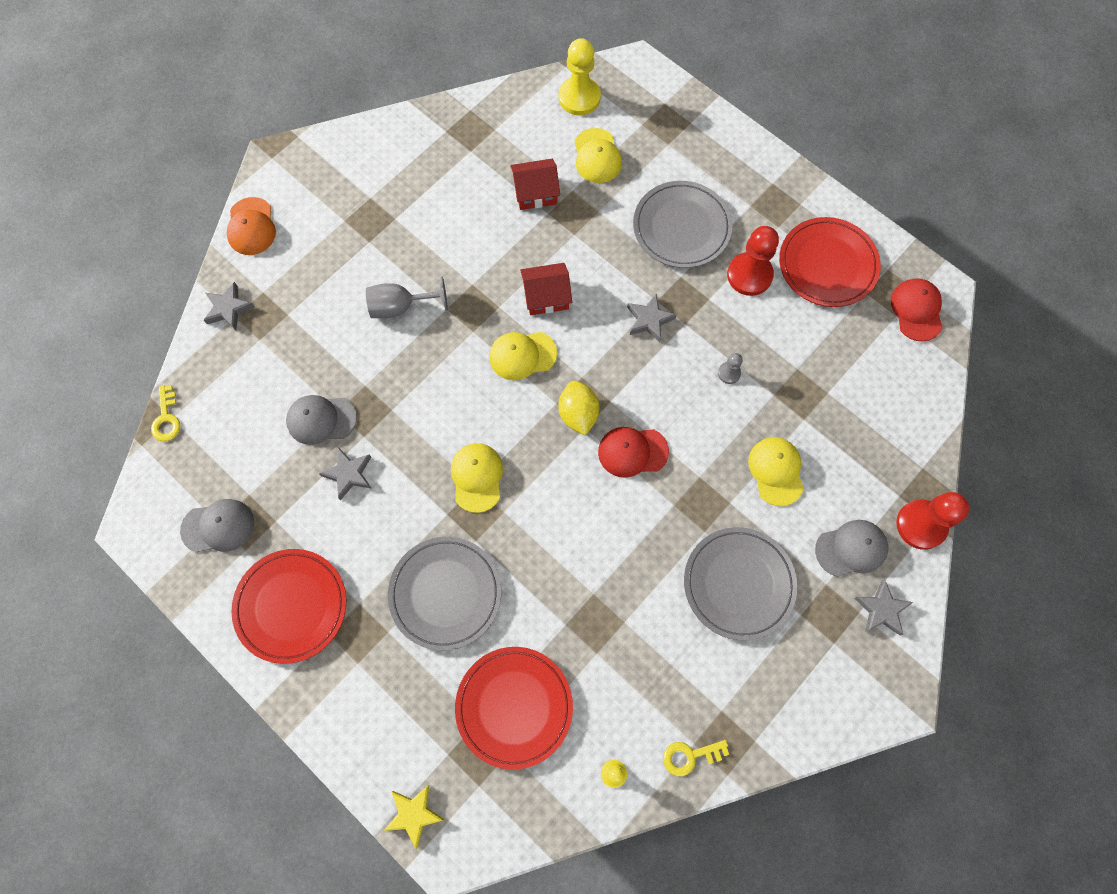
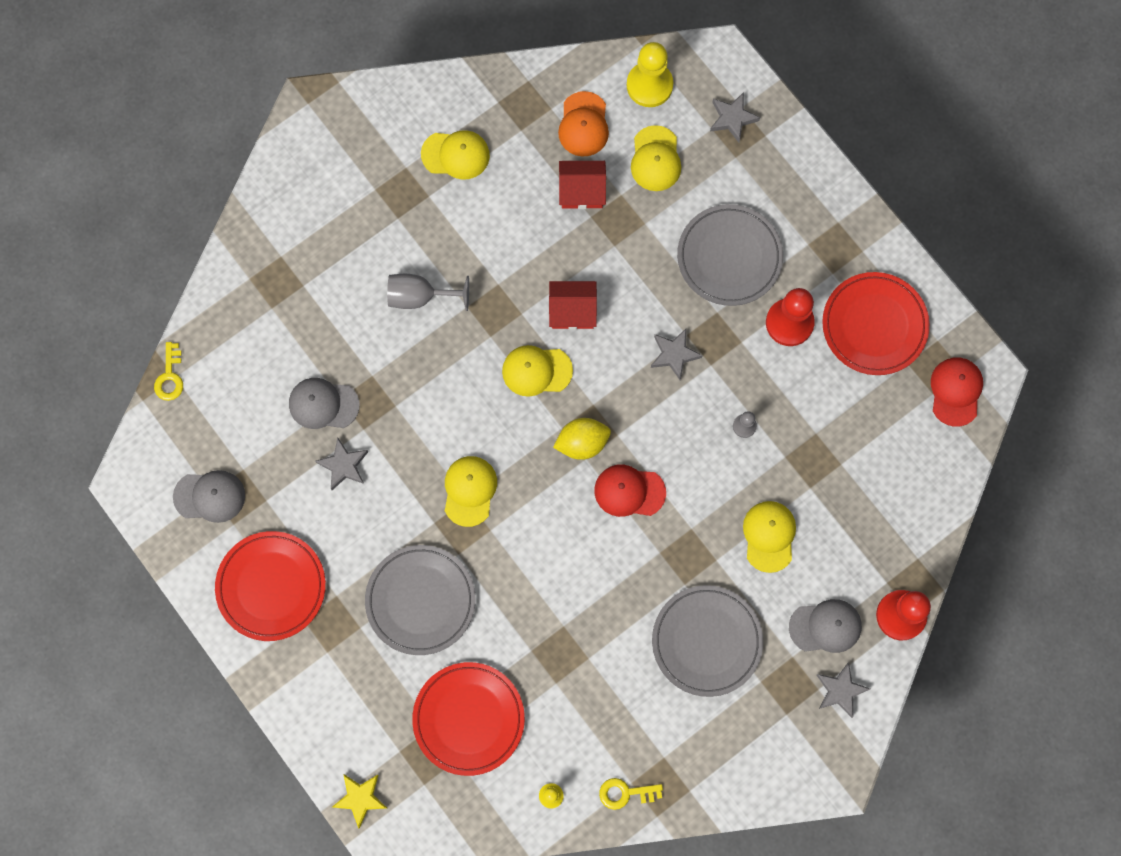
camera: 10 degrees right, 5 degrees up
grey star [204,282,255,330] -> grey star moved to [710,92,760,142]
orange cap [226,197,276,255] -> orange cap moved to [558,91,609,157]
yellow lemon [559,381,599,436] -> yellow lemon turned 75 degrees clockwise [553,418,611,460]
none -> yellow cap [421,130,490,180]

